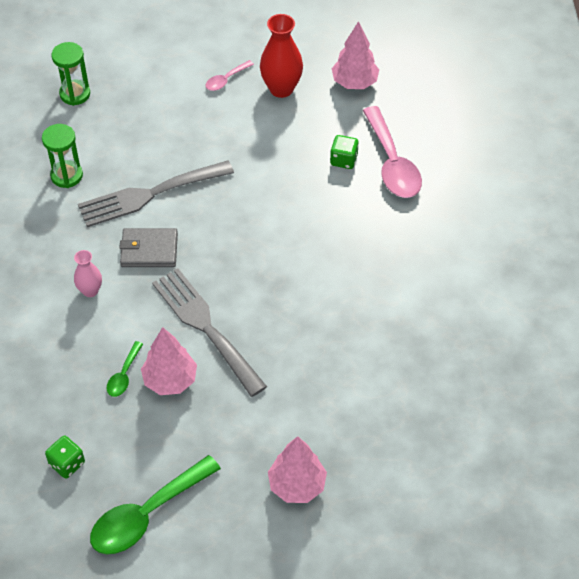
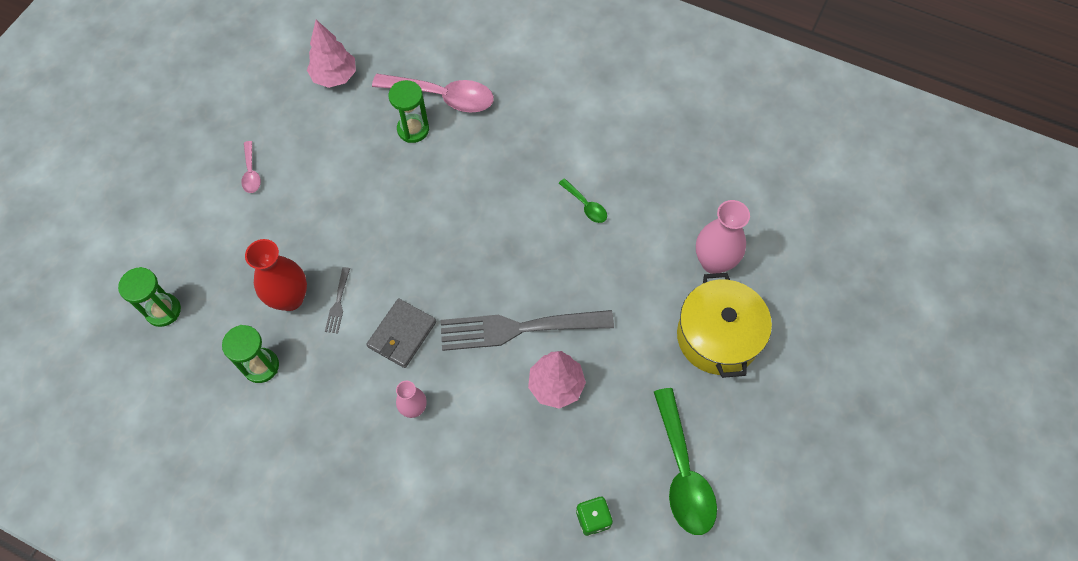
camera: 60 degrees left, 10 degrees up
grey fork [78,160,234,227] -> grey fork [325,267,350,333], size x0.42
green spoon [107,341,143,397] -> green spoon moved to [559,178,607,223]
red vase [260,14,303,98] -> red vase moved to [245,239,307,311]
pink tree [268,436,327,503] -> yellow pot [677,273,772,378]
green dice [330,135,359,169] -> green hourglass [389,80,429,143]
none -> pink vase [696,200,750,274]

